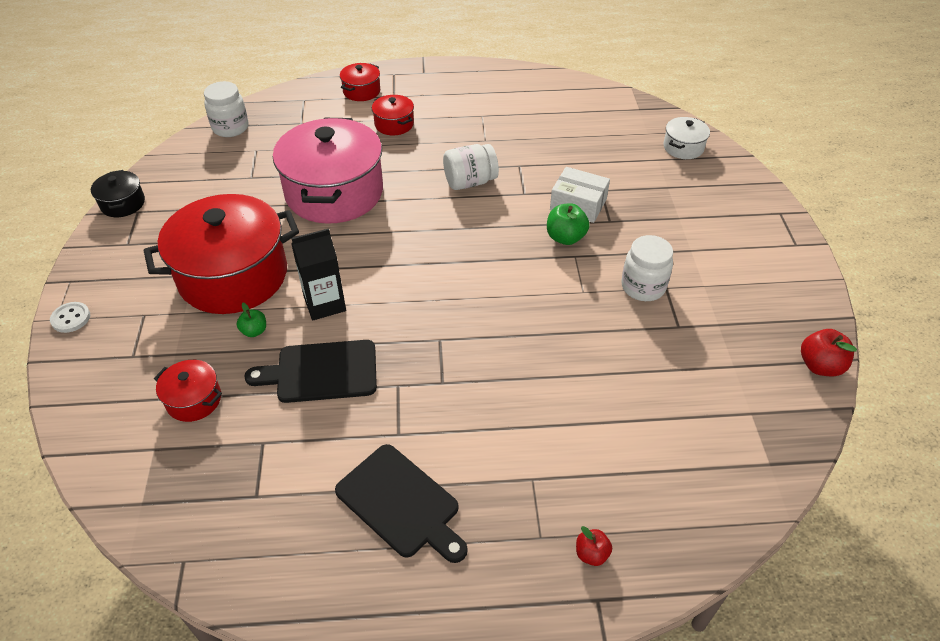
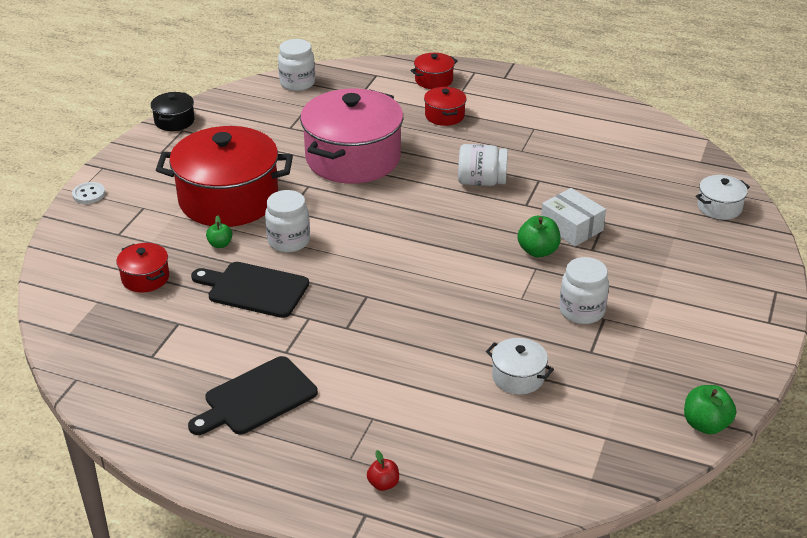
camera: 25 degrees right, 10 degrees down
black carton [291,228,346,321] -> white jar [265,190,310,252]
black cutting board [335,444,468,563] -> black cutting board turned 75 degrees clockwise [188,356,318,435]
red apple [801,329,857,376] -> green apple [684,385,736,434]
none -> white pot [486,338,554,394]

